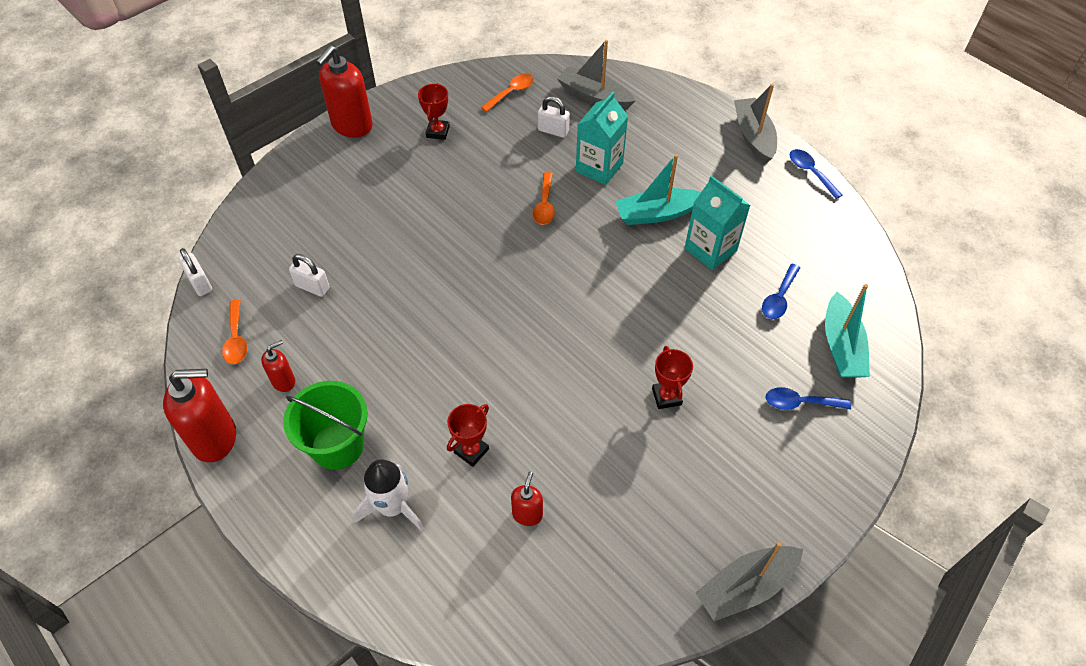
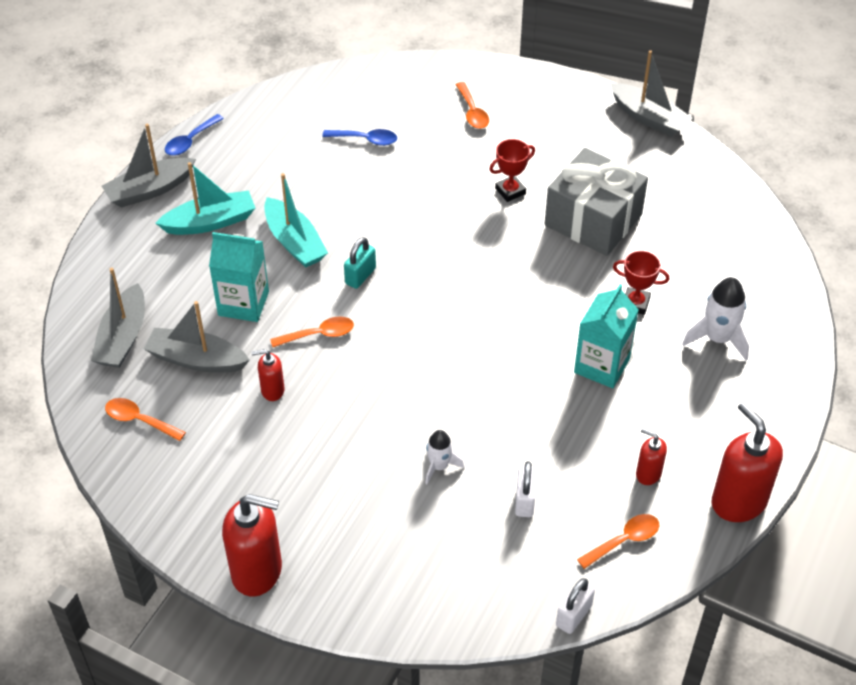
camera: 110 degrees left, 5 degrees down
green bucket [283,381,368,470] -> none
red trophy [418,83,450,140] -> none
red soap dispenser [511,472,543,526] -> red soap dispenser moved to [251,349,285,401]
white padlock [538,96,570,138] -> grey boat [144,301,250,373]
turquoise carton [685,176,750,270] -> turquoise carton moved to [574,284,639,388]
blue spoon [766,387,851,410] -> orange spoon [455,82,489,129]
turquoise boat [825,284,870,378] -> turquoise boat moved to [156,162,255,235]
none -> turquoise padlock [344,237,376,289]
none -> white rocket [425,430,464,484]
none -> grey gift [545,148,648,256]

